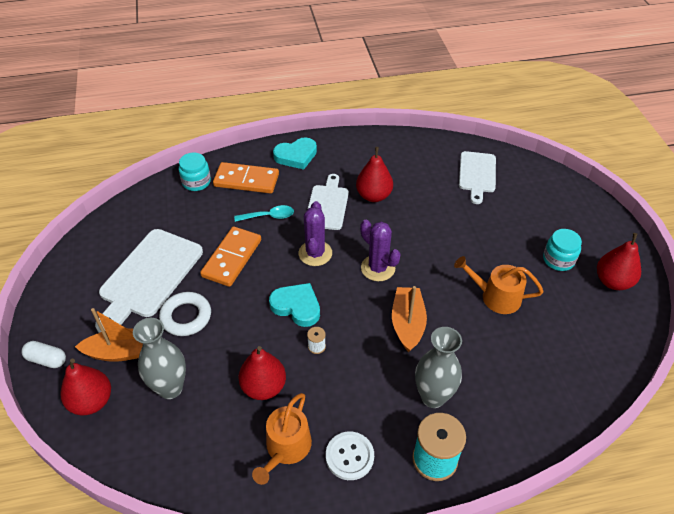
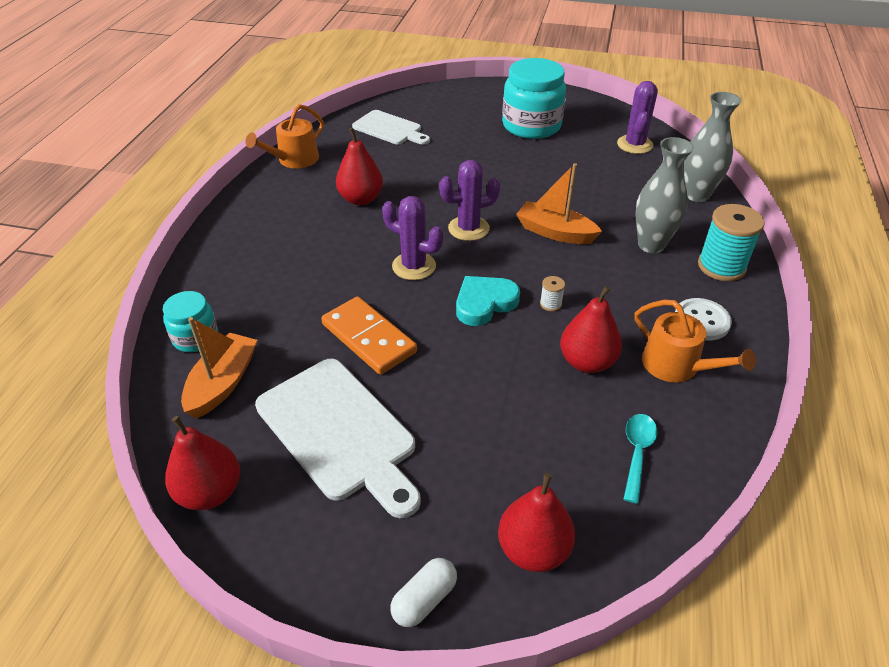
camera: 65 degrees left, 5 degrees down
orange boat [75,308,143,362] -> orange boat moved to [181,317,257,419]
grey vase [133,318,186,399] -> grey vase moved to [684,92,741,202]
white ring [159,292,211,336] -> none
orange domino [213,162,279,194] -> none
turquoise spoon [234,205,294,222] -> turquoise spoon moved to [623,414,657,504]
turquoise heart [273,137,317,170] -> none
white cutting board [308,174,349,230] -> none
orange watering can [454,256,543,314] -> orange watering can moved to [245,104,324,168]
turquoise jar [543,229,582,271] -> turquoise jar [502,58,566,139], size x1.83
red pear [597,233,641,290] -> red pear moved to [165,416,240,510]
none -> purple cactus [617,81,658,154]

